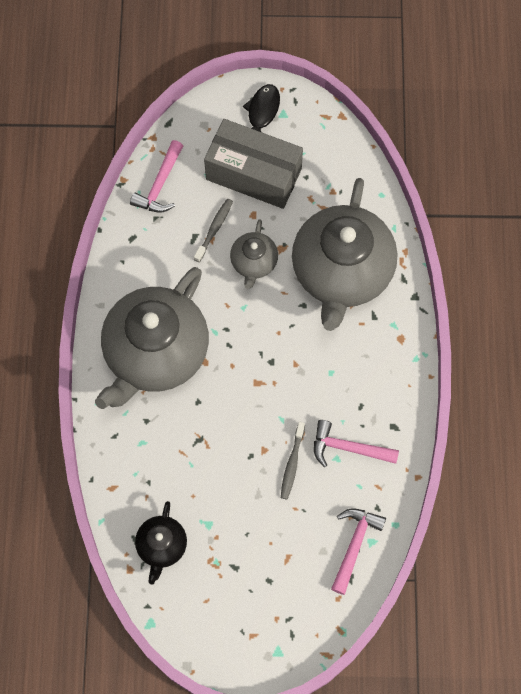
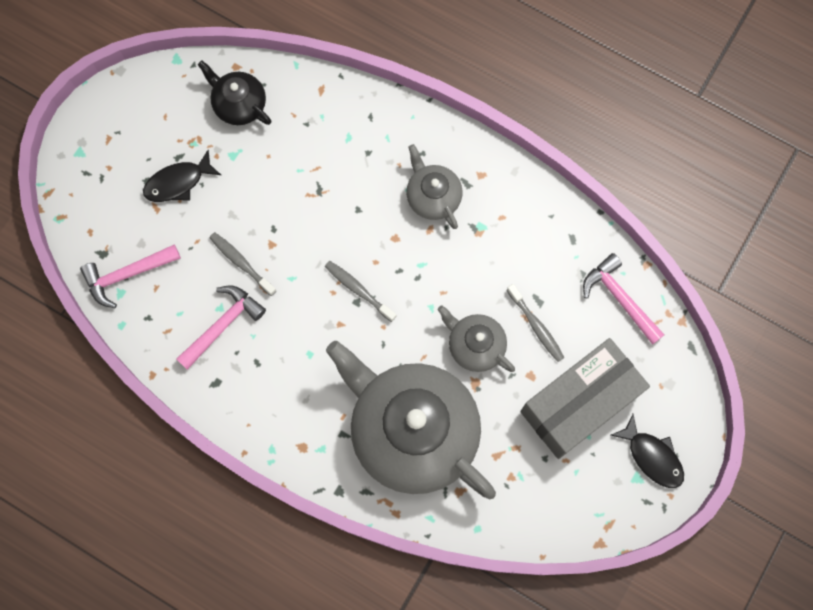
camera: 120 degrees right, 5 degrees up
grey teapot [95,267,209,409] -> grey teapot [406,144,463,229], size x0.46
pink hammer [331,508,386,595] -> pink hammer turned 105 degrees clockwise [80,244,181,308]
none -> black fish [143,150,221,202]
none -> grey toothbrush [325,261,396,322]

